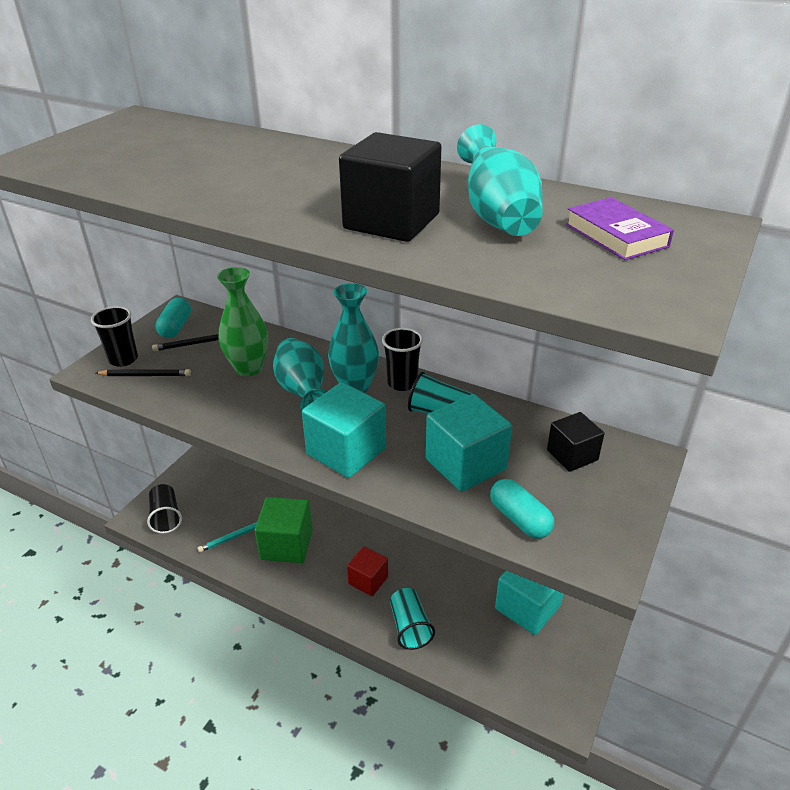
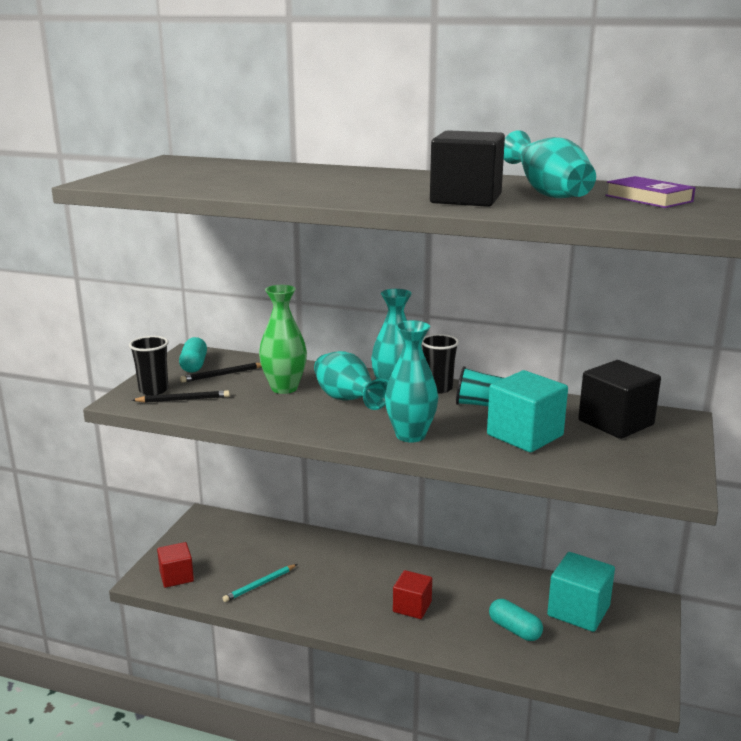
camera: 10 degrees left, 15 degrees down
black cup [147,484,182,534] -> red cube [157,542,194,588]
green cube [255,497,313,563] -> none
turquoise cube [302,382,386,478] -> turquoise vase [385,320,438,443]
turquoise cup [390,588,435,650] -> none
turquoise capsule [490,479,554,539] -> turquoise capsule moved to [489,599,543,641]
black cube [547,412,604,472] -> black cube [578,360,661,439], size x1.58

